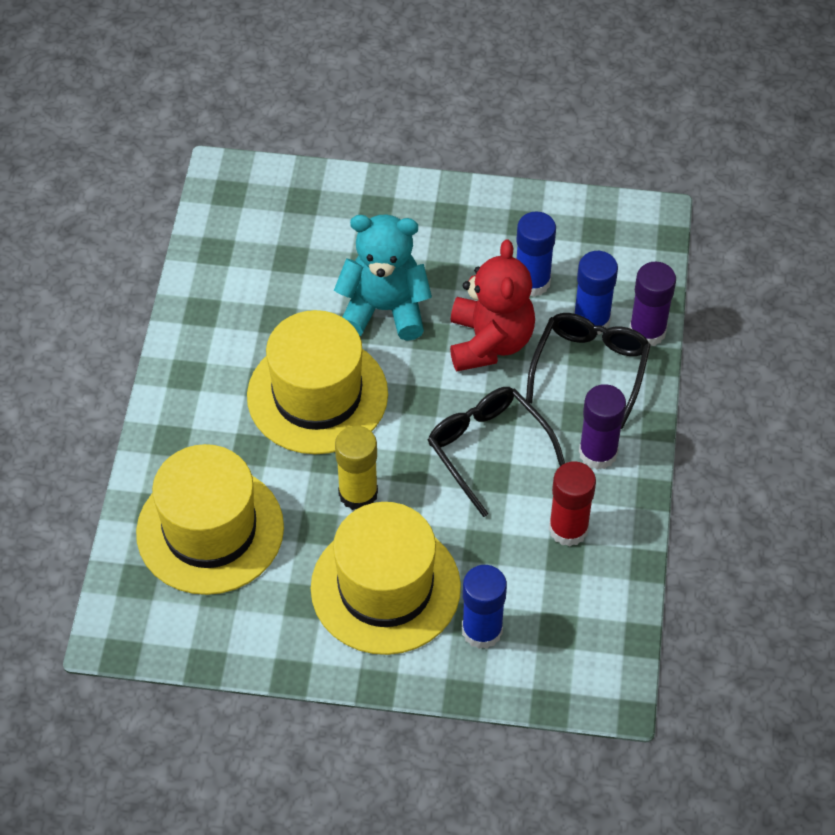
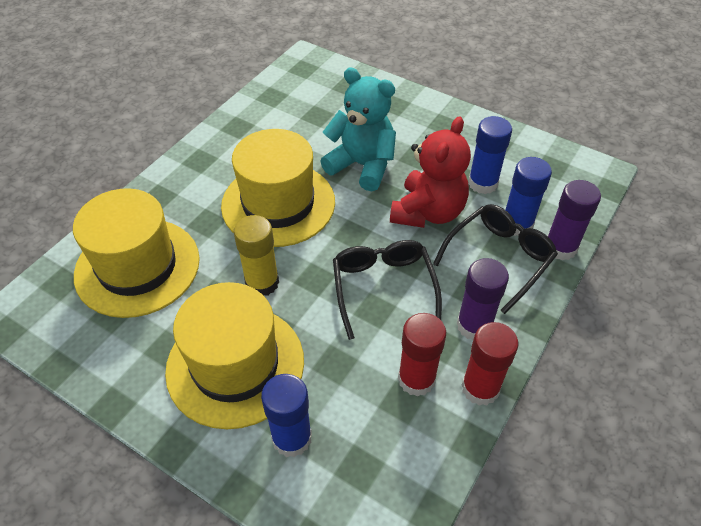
camera: 25 degrees right, 5 degrees down
none -> red glue stick [461,322,518,406]

